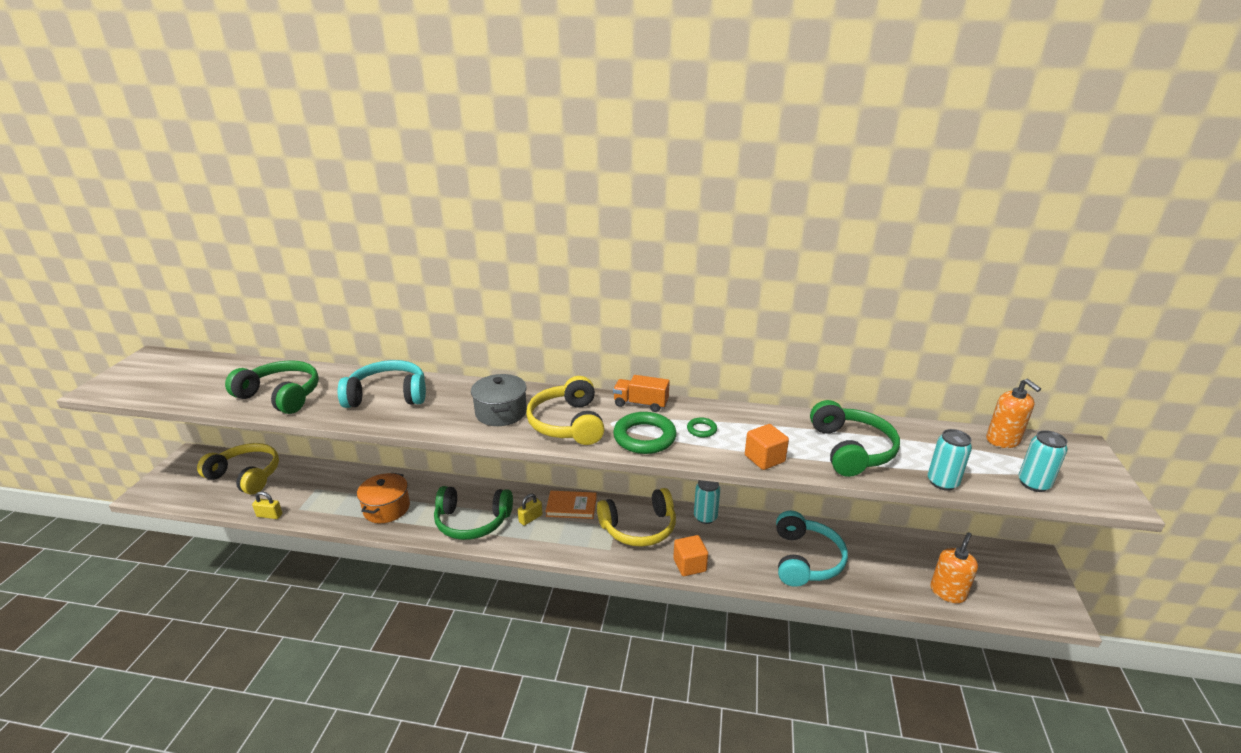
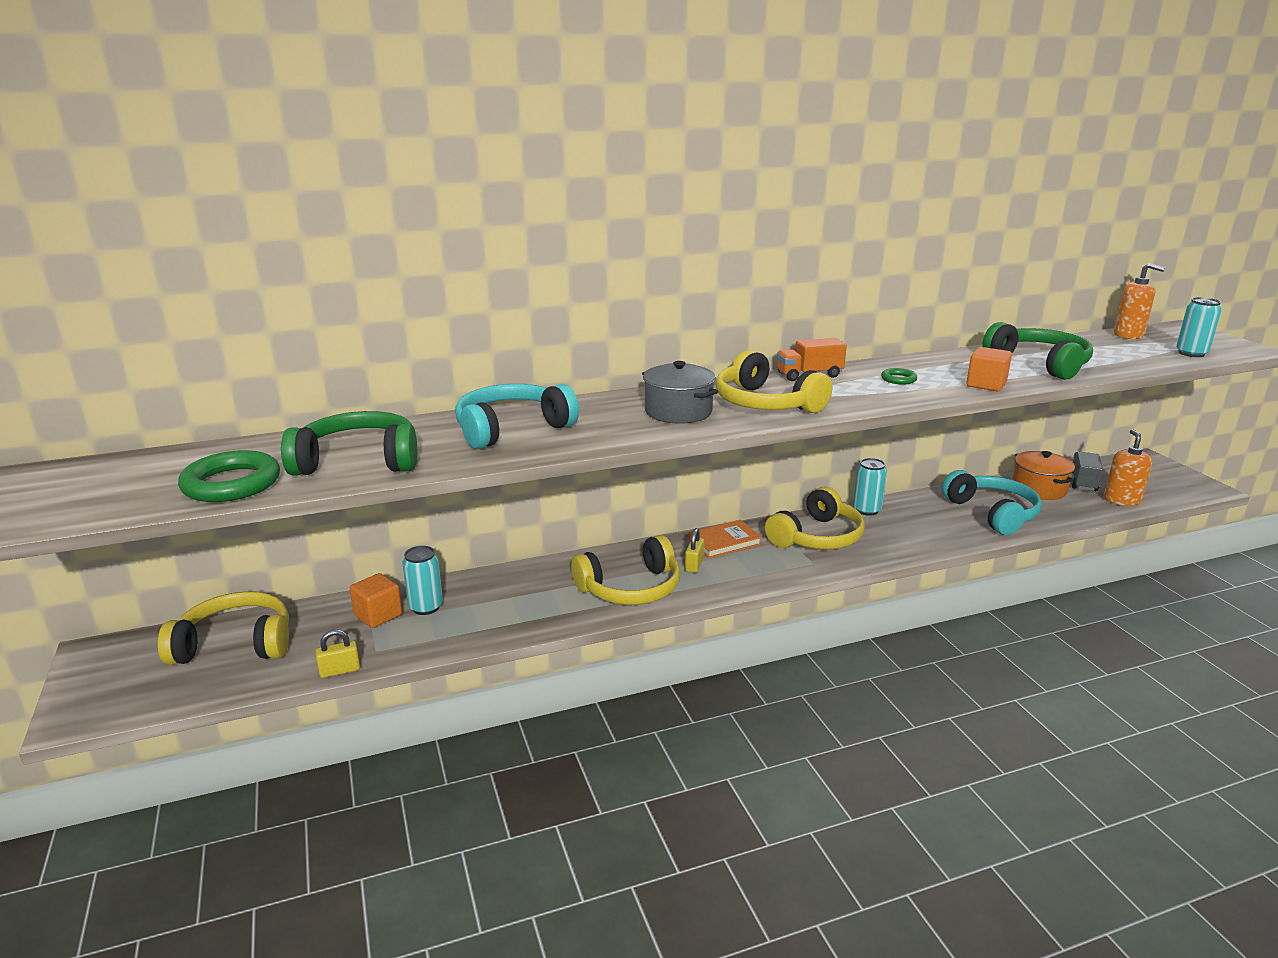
camera: 30 degrees left, 5 degrees down
orange pot [357,473,410,523] -> orange pot moved to [1012,451,1075,500]
green headphones [434,486,513,540] -> yellow headphones [571,535,681,605]
green ring [613,412,677,454] -> green ring moved to [178,450,280,502]
orange cube [673,535,708,576] -> orange cube moved to [350,573,402,628]
turquoise can [928,429,972,491] -> turquoise can moved to [402,546,443,615]
none -> grey truck [1071,451,1103,491]

